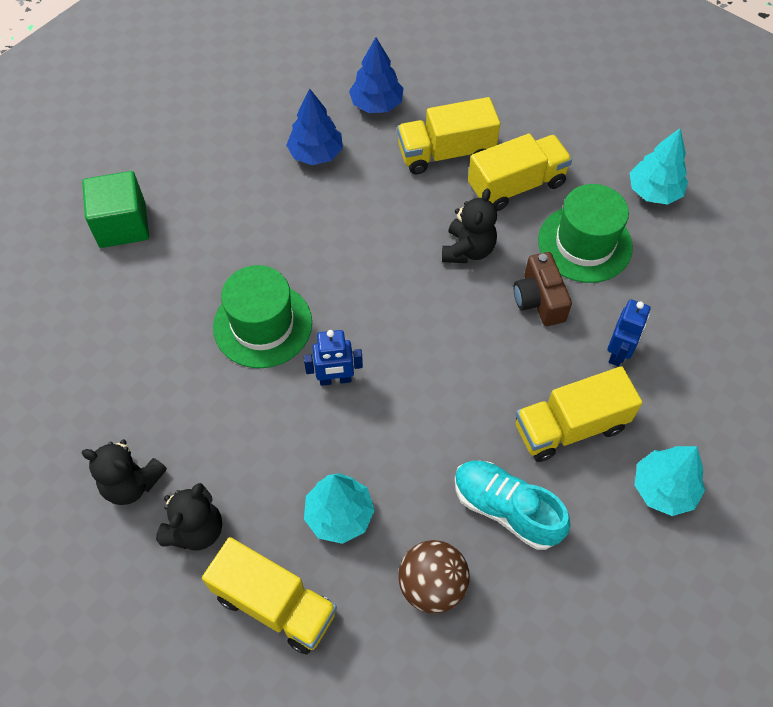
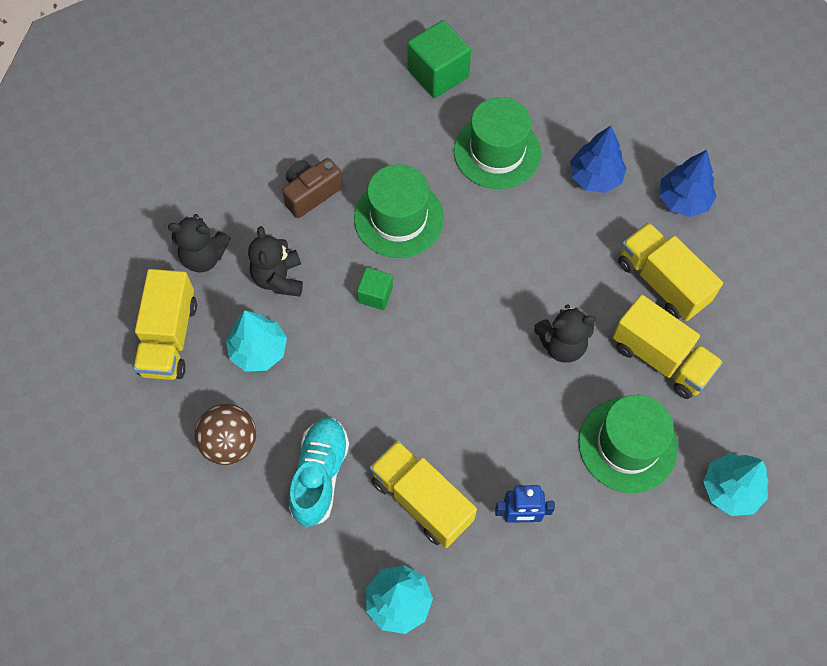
camera: 65 degrees right, 5 degrees up
black teddy bear [82,439,167,505] -> black teddy bear moved to [248,226,303,297]
blue robot [304,330,363,386] -> green cube [357,267,393,310]
brown camera [514,252,572,326] -> brown camera moved to [282,158,343,218]
none -> green hat [454,97,541,189]

